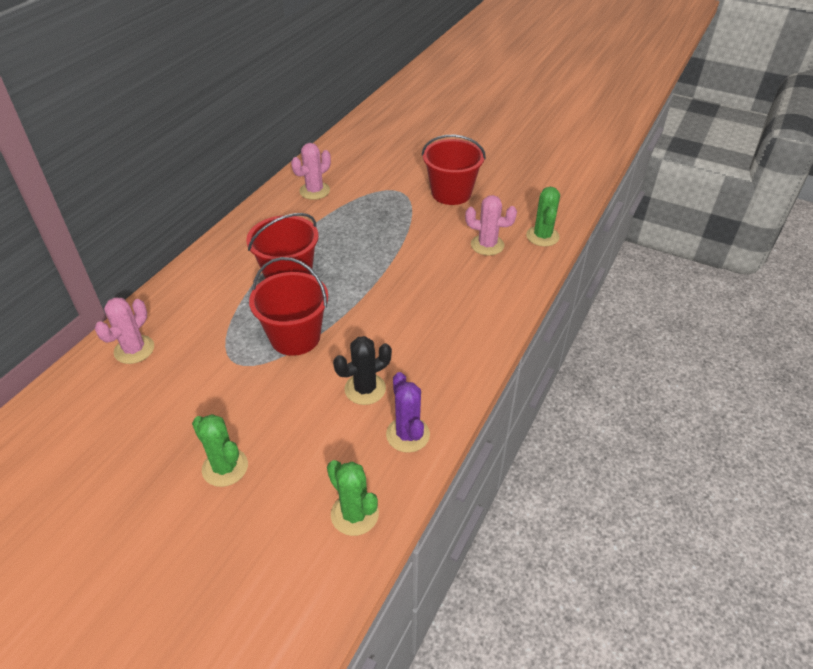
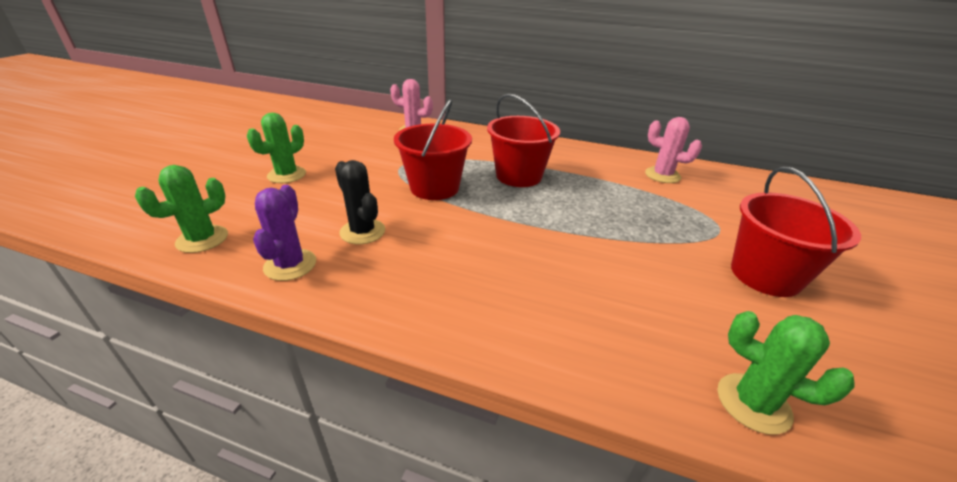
camera: 80 degrees right, 10 degrees down
purple cactus [386,372,430,453] -> purple cactus turned 60 degrees counterclockwise [253,185,316,281]
pink cactus [465,195,517,256] -> none
green cactus [526,187,560,247] -> green cactus turned 45 degrees clockwise [717,311,855,435]

